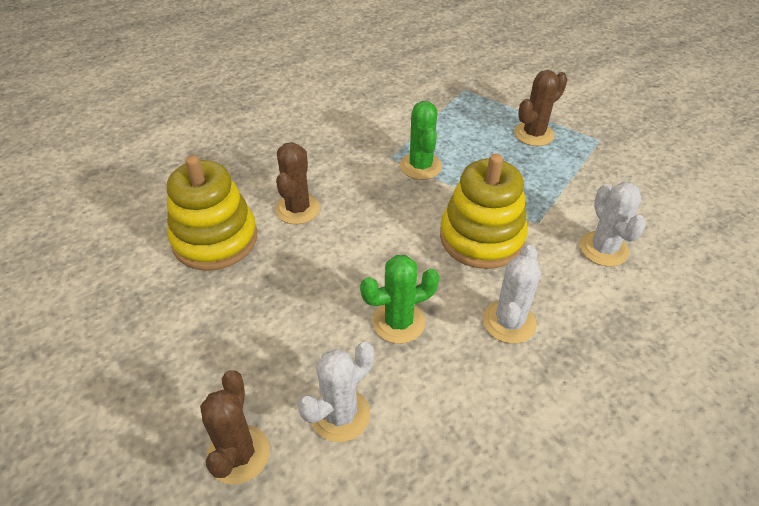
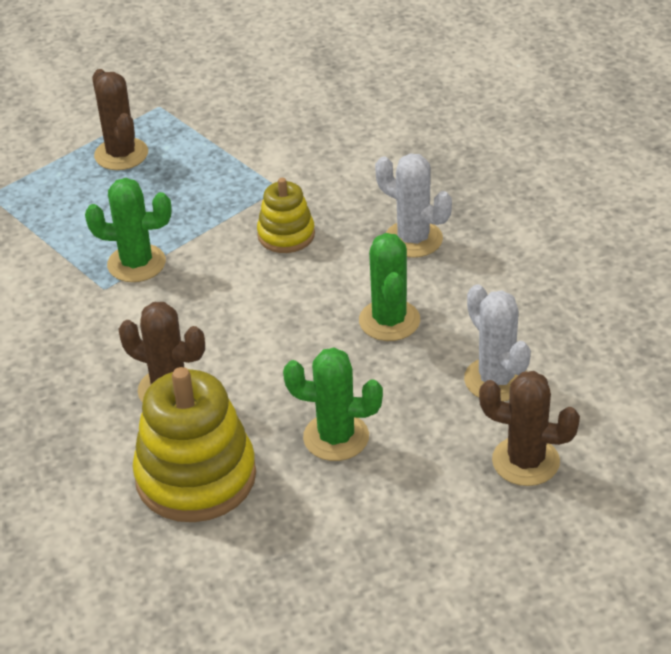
camera: 75 degrees left, 5 degrees down
yellow stacking toy [440,154,528,269] -> yellow stacking toy [257,178,315,253], size x0.55
white cactus [580,182,646,267] -> none
none -> green cactus [283,348,383,461]

